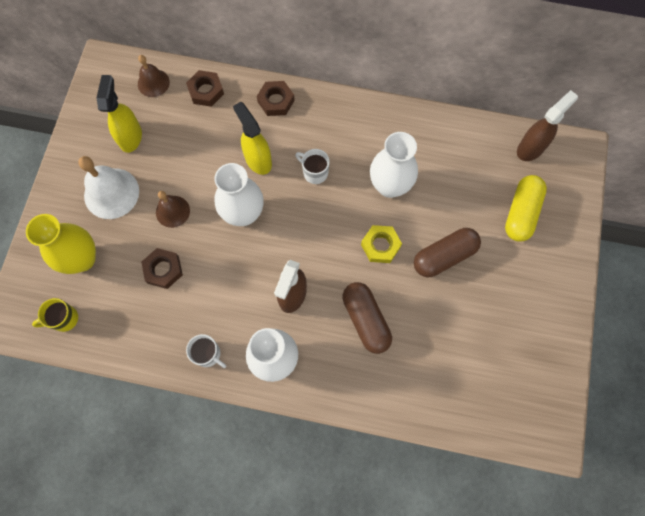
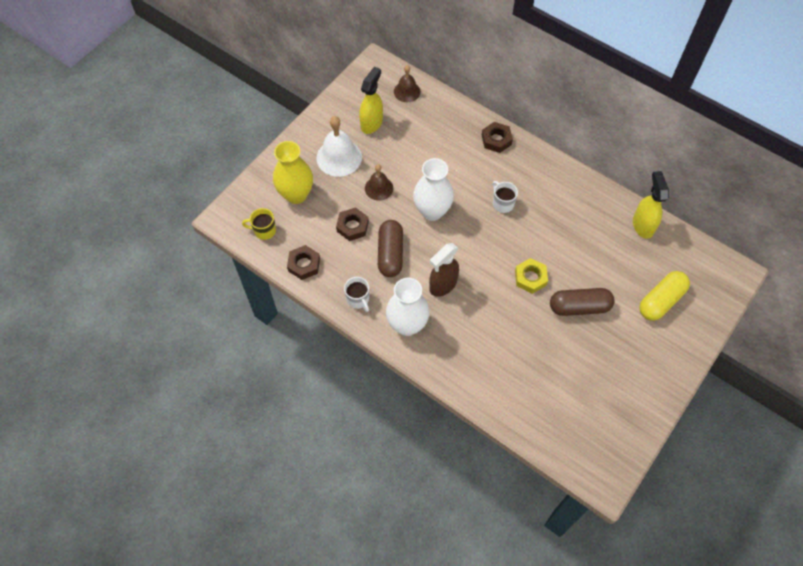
camera: 25 degrees right, 10 degrees down
brown nut [186,70,224,107] -> brown nut moved to [287,245,320,280]
yellow spray bottle [233,102,272,175] -> yellow spray bottle moved to [633,171,669,239]
brown capsule [342,282,392,354] -> brown capsule moved to [378,220,403,277]
white vase [370,132,418,198] -> none
brown spray bottle [517,90,578,161] -> none

